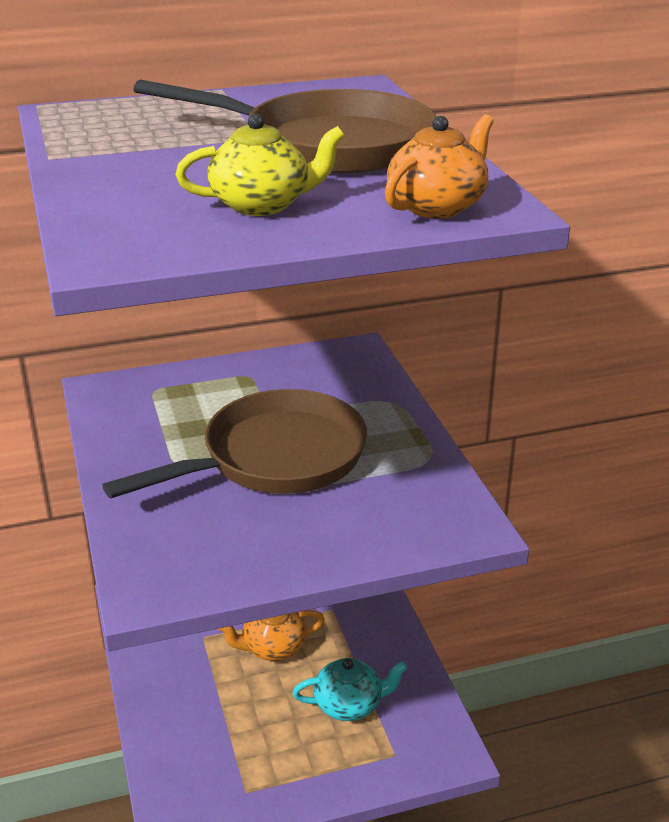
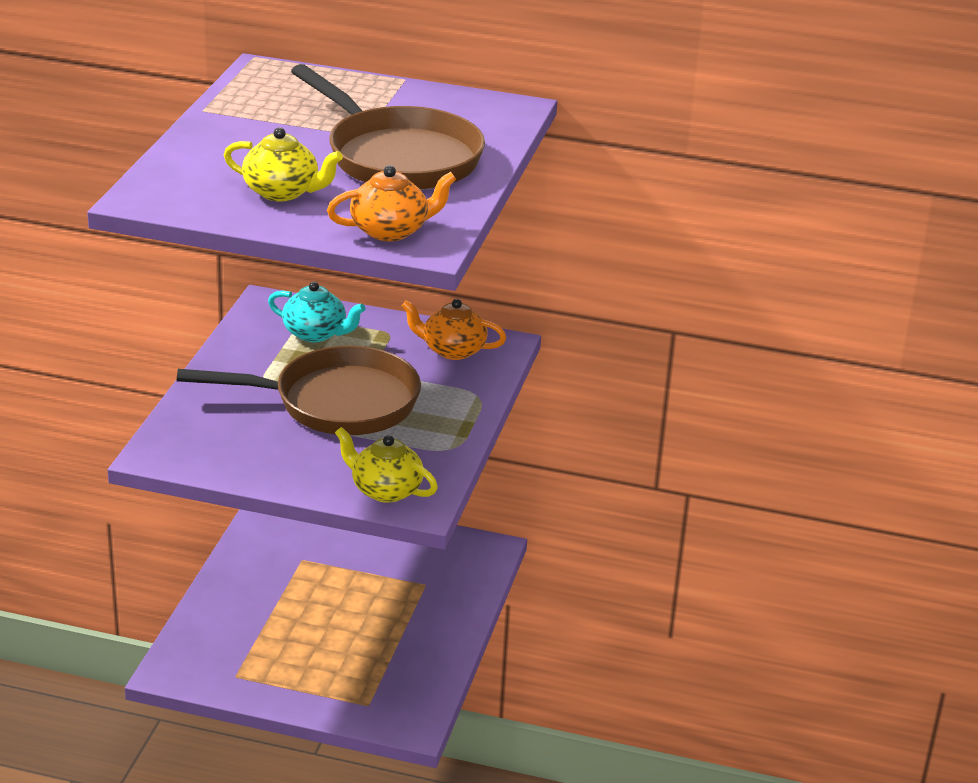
camera: 30 degrees right, 0 degrees up
orange teapot [218,610,325,661] -> orange teapot moved to [402,299,506,360]
turquoise teapot [292,658,408,721] -> turquoise teapot moved to [268,281,366,342]
none -> yellow teapot [335,427,438,503]

